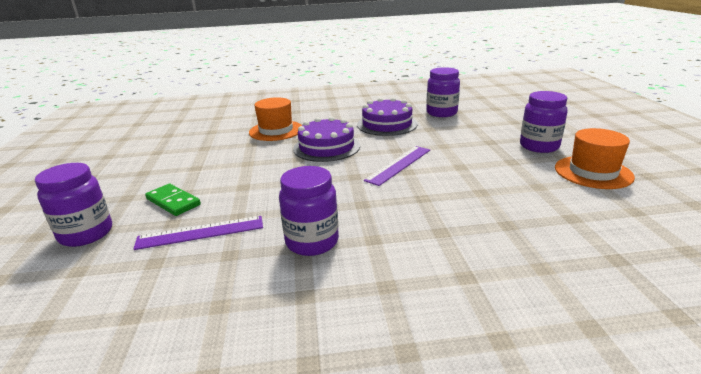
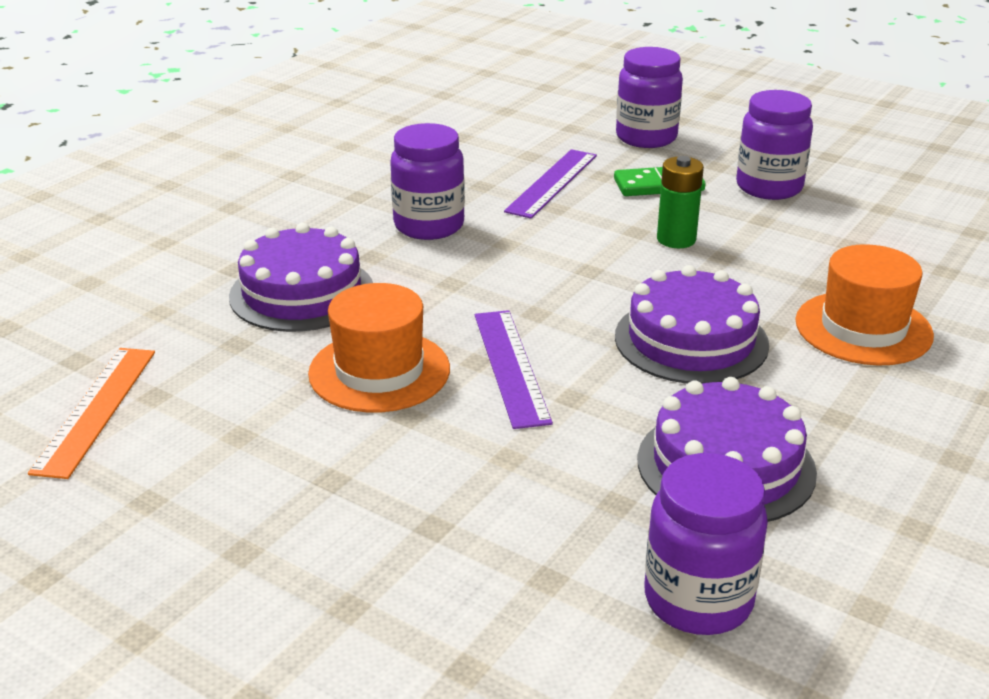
camera: 130 degrees right, 5 degrees up
purple jar [520,91,568,153] -> purple jar moved to [736,90,813,200]
orange hat [555,128,635,189] -> orange hat moved to [308,283,450,413]
none -> orange ruler [28,348,155,479]
none -> purple cake [229,223,373,332]
none -> green battery [657,156,704,248]

